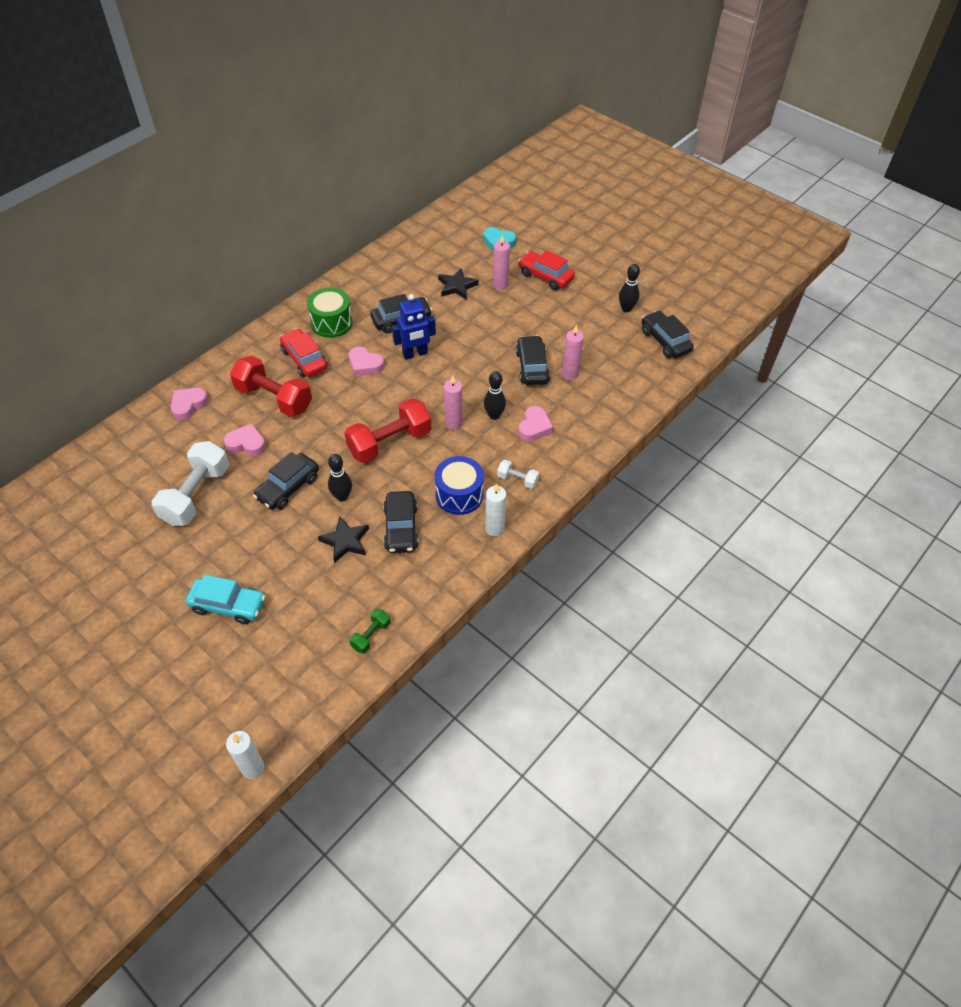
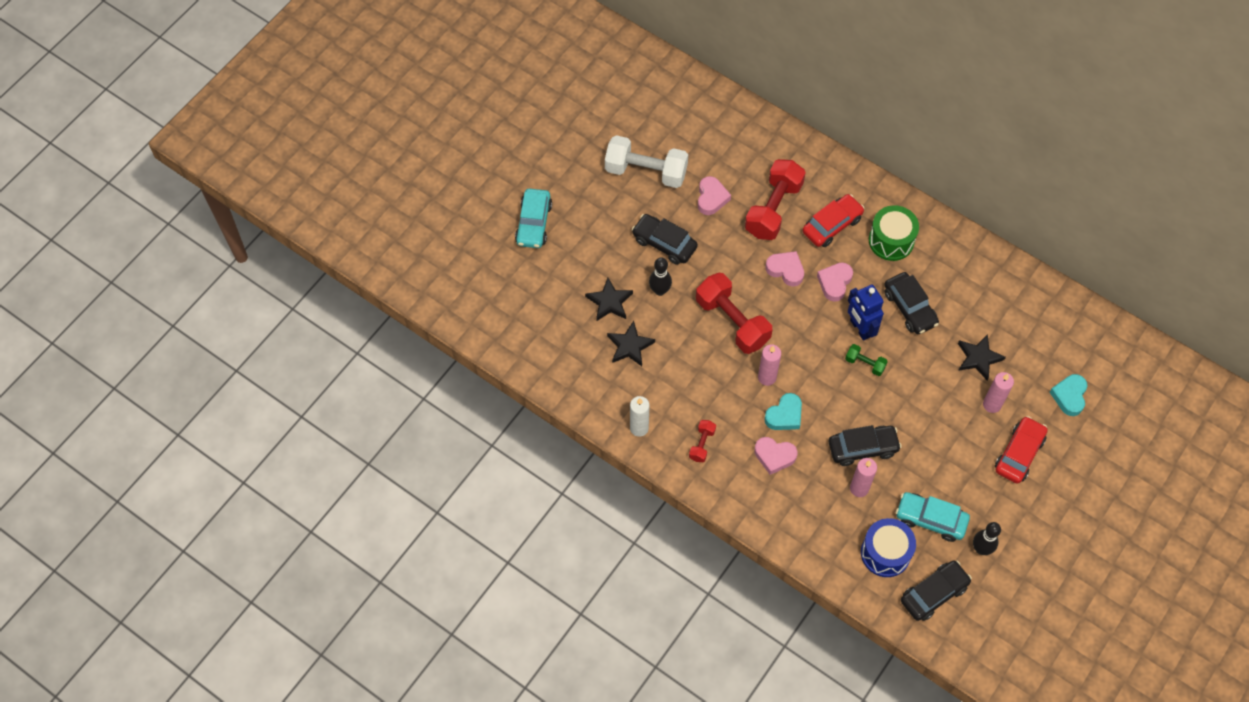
camera: 85 degrees right, 10 degrees up
pink heart [170,388,209,421] -> pink heart moved to [766,251,804,286]
white candle [226,731,264,779] -> none
green dumbbell [349,609,390,654] -> green dumbbell moved to [845,344,888,376]
black car [383,491,419,553] -> black star [607,321,655,366]
blue drum [435,456,484,515] -> blue drum moved to [861,518,916,577]
black bowling pin [484,371,506,420] -> turquoise heart [764,393,802,430]
white dumbbell [497,460,539,489] -> red dumbbell [689,420,716,462]
none -> turquoise car [896,492,970,542]

